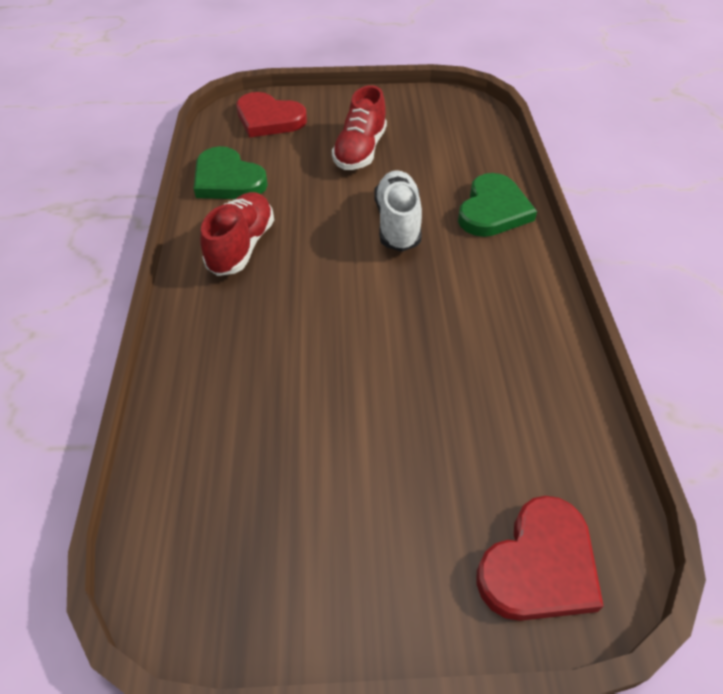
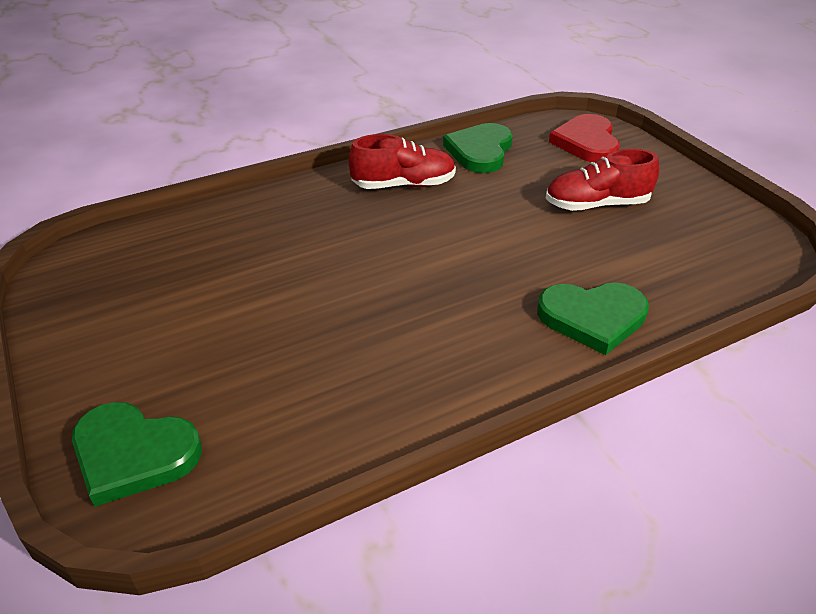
camera: 65 degrees right, 10 degrees down
white shoe [374,170,422,252] -> none
red heart [476,496,603,621] -> green heart [72,402,202,507]

